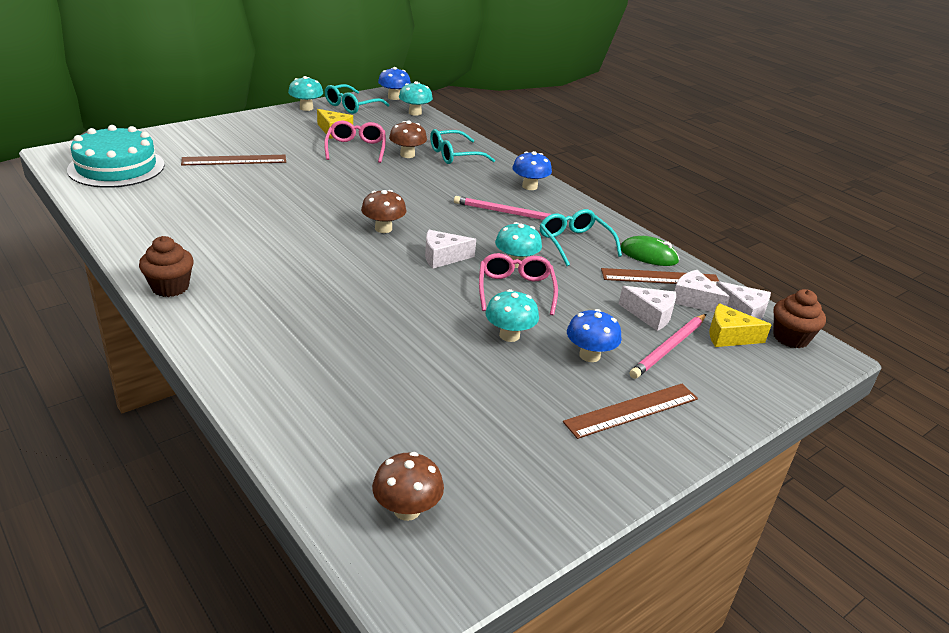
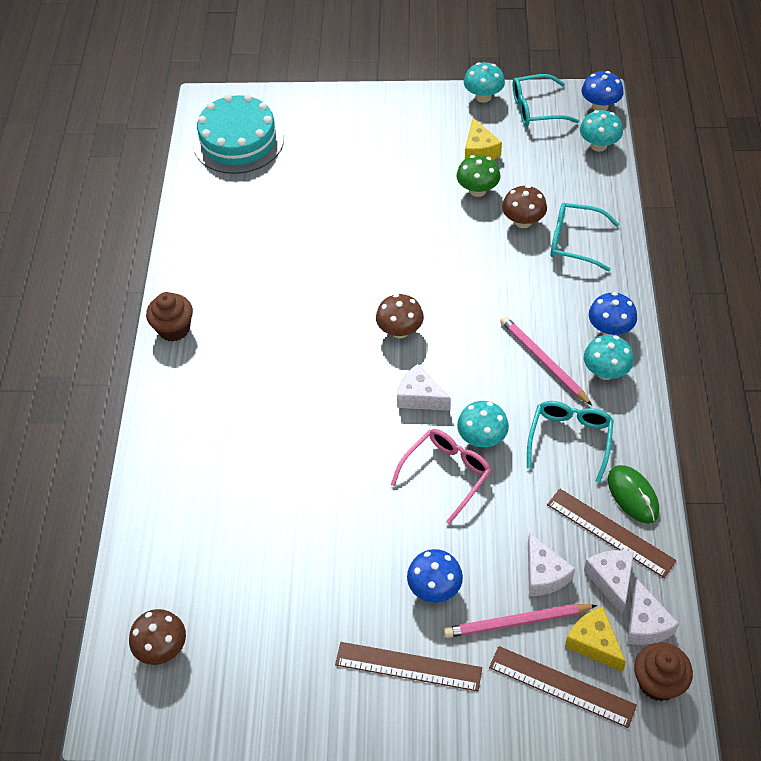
camera: 45 degrees right, 20 degrees up
brown ruler [181,155,286,165] -> brown ruler moved to [489,646,637,728]
pink glasses [324,121,386,163] -> green mushroom [457,155,501,197]
turquoise mushroom [485,289,539,342] -> turquoise mushroom moved to [584,335,634,380]

